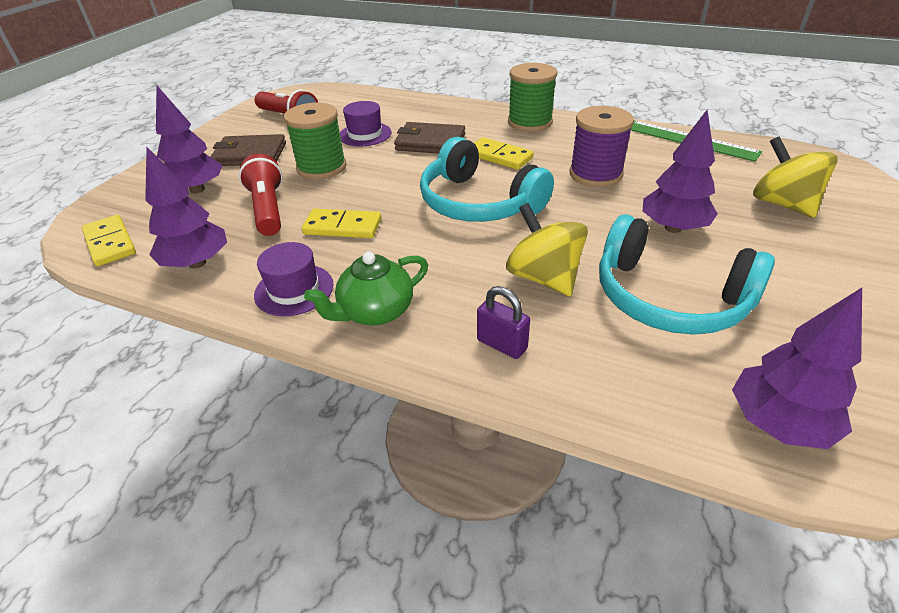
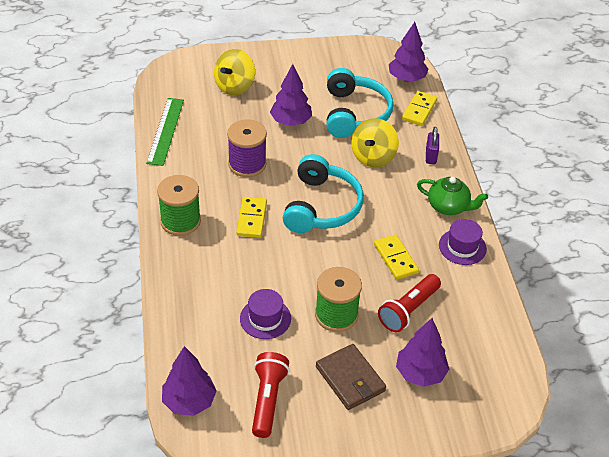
camera: 125 degrees left, 5 degrees up
yellow domino [82,215,136,266] -> yellow domino moved to [402,91,437,126]
purple tree [145,147,227,269] -> purple tree moved to [162,346,217,416]
brown wallet [394,122,465,154] -> none

